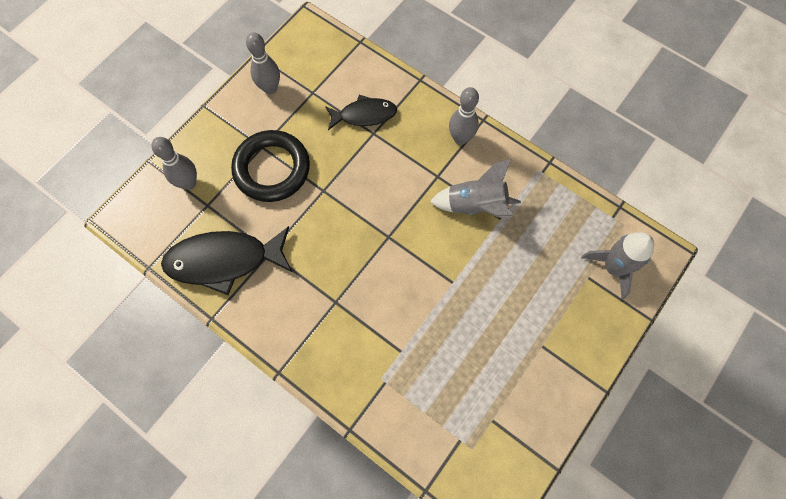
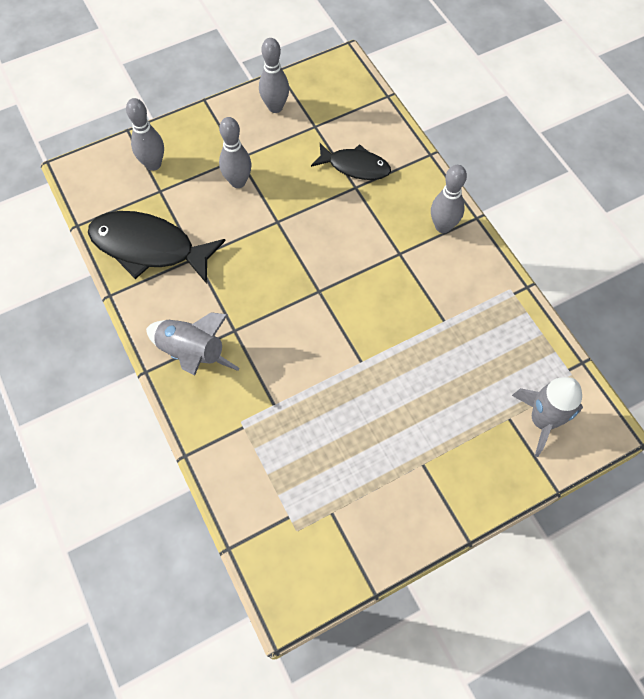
camera: 25 degrees right, 5 degrees down
black ring [231,130,310,202] -> grey bowling pin [219,117,252,188]
grey rocket [430,159,521,217] -> grey rocket moved to [146,313,239,376]

